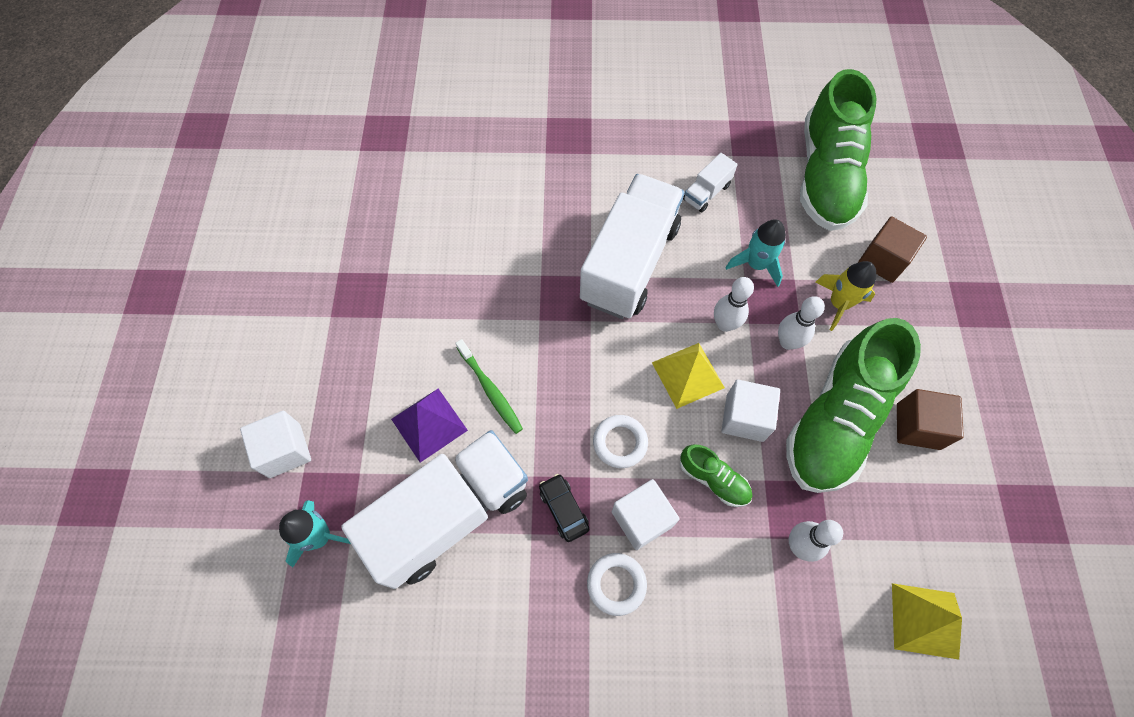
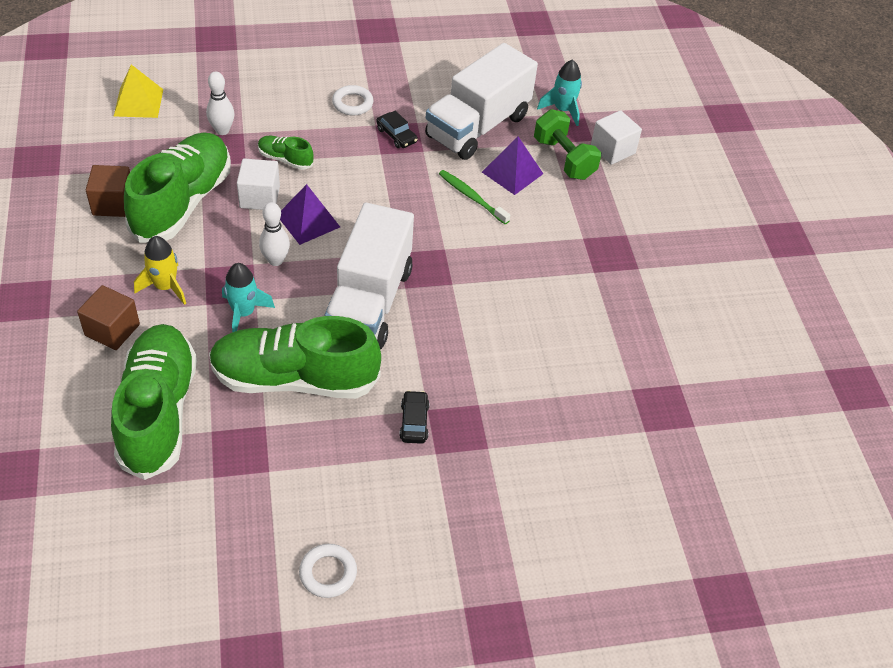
camera: 165 degrees right, 15 degrees down
white ring [593,415,648,468] -> white ring moved to [299,544,357,598]
white cube [612,479,680,550] -> none
yellow pyramid [652,343,725,409] -> purple pyramid [280,184,340,245]
white truck [683,153,738,212] -> green shoe [209,316,381,399]
white bowling pin [778,296,825,350] -> none
none -> black car [399,390,430,444]
none -> green dumbbell [534,109,601,180]

